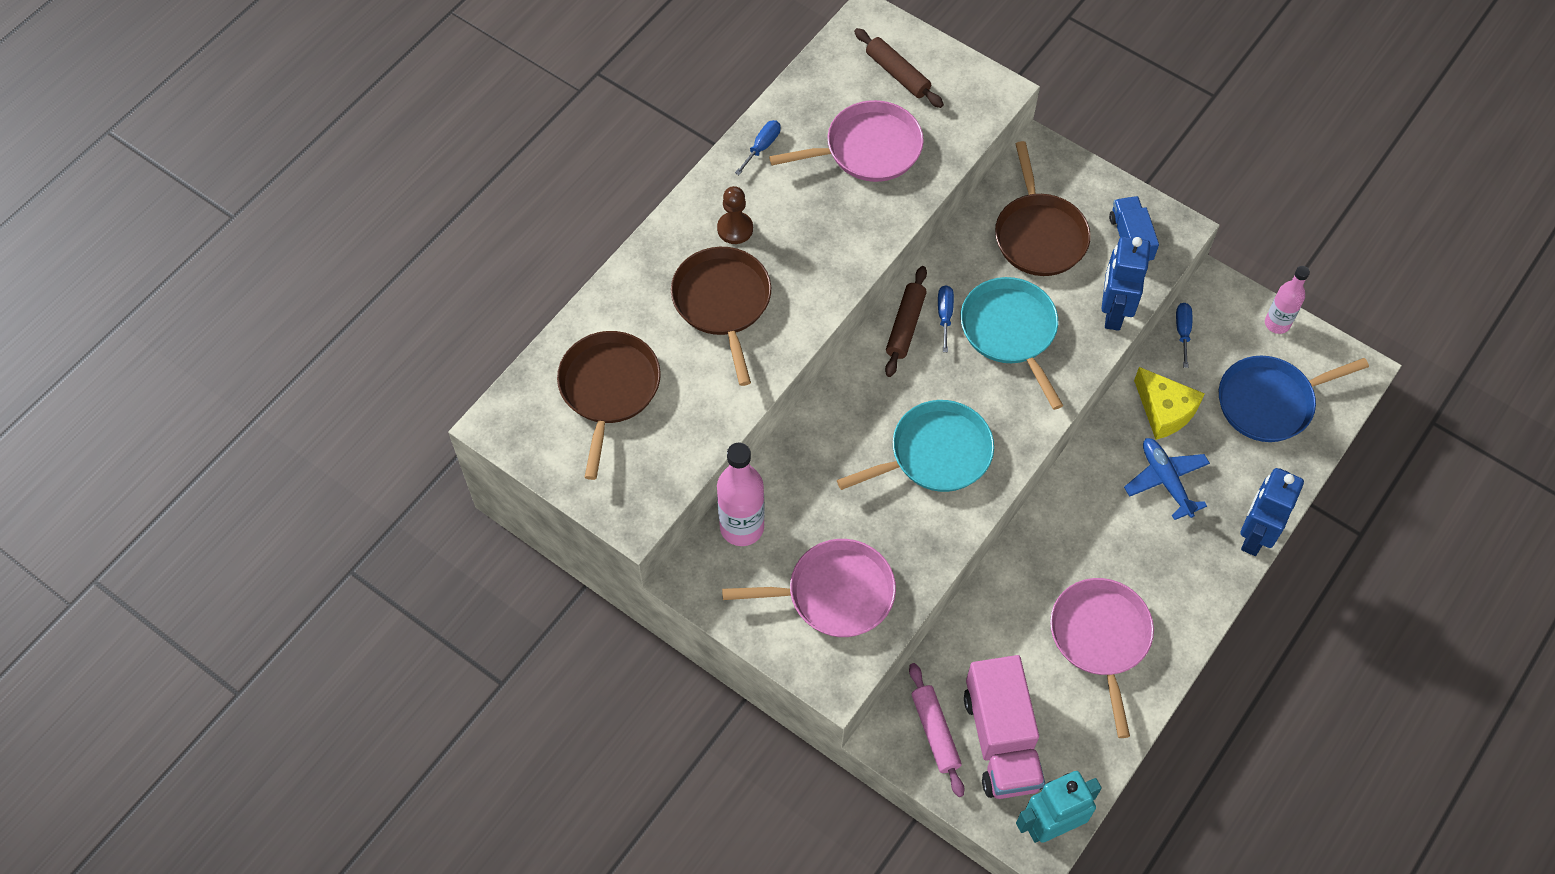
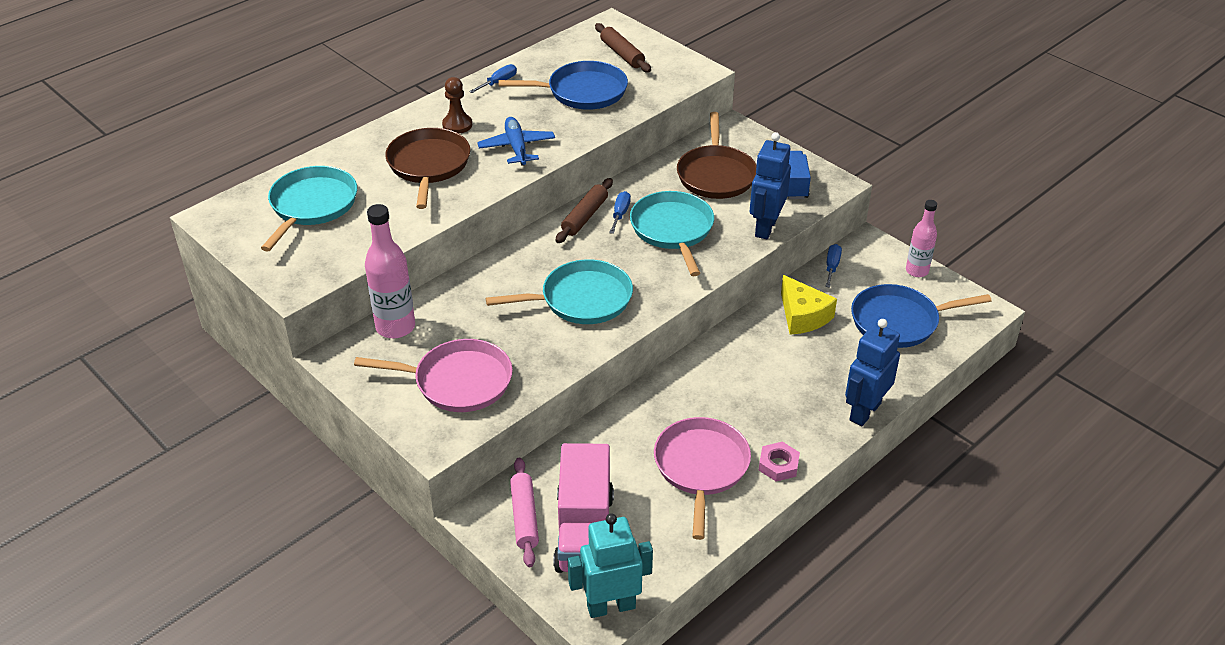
camera: 10 degrees right, 20 degrees down
brown pan [557,331,661,480] -> turquoise pan [261,166,357,252]
pink pan [769,100,924,182] -> blue pan [498,61,628,110]
blue plane [1124,438,1210,520] -> blue plane moved to [477,117,555,166]
none -> pink nut [759,442,800,482]

